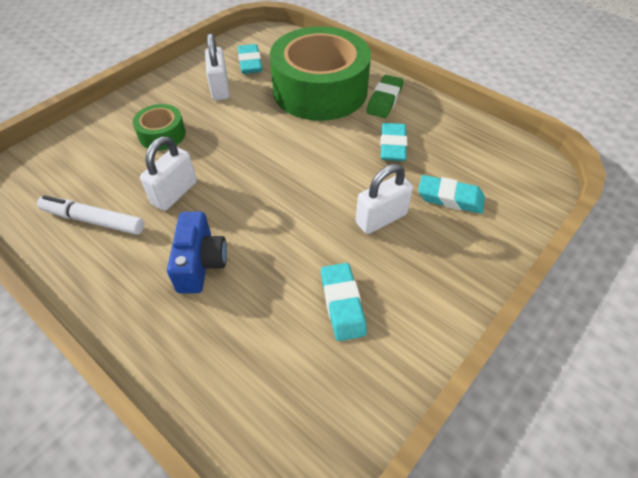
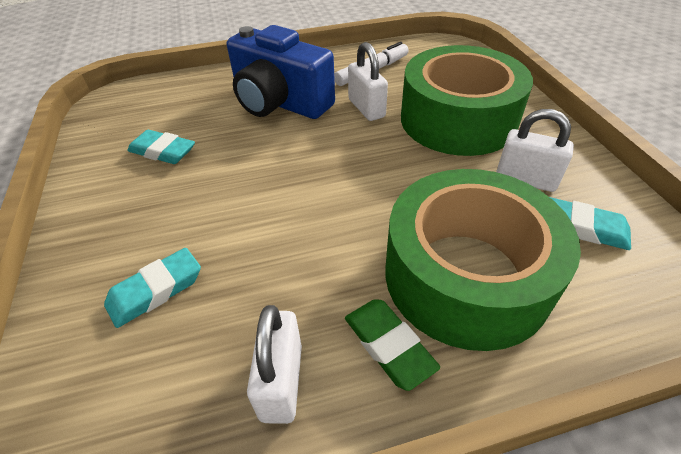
camera: 125 degrees right, 5 degrees down
green tape [133,104,186,150] -> green tape [401,45,533,156], size x2.24
blue camera [167,212,227,293] -> blue camera [227,25,335,119], size x1.70
white padlock [356,164,413,234] -> white padlock moved to [247,305,302,424]
turquoise eraser [380,123,407,161] -> none

